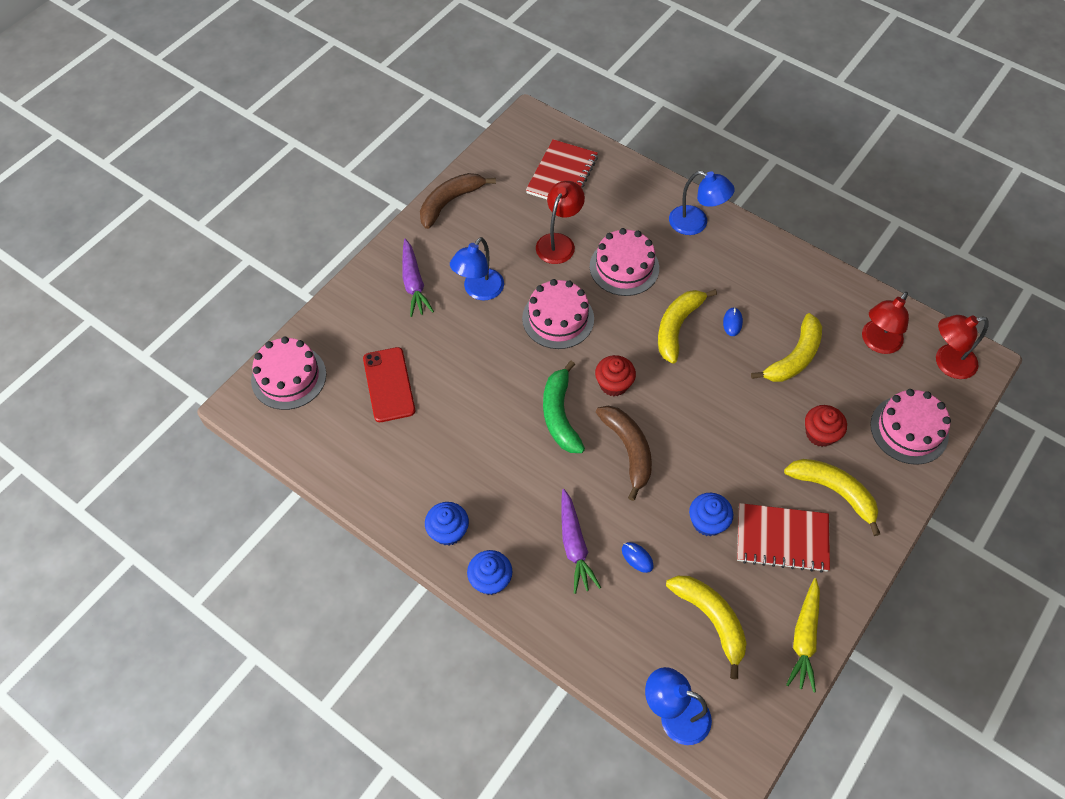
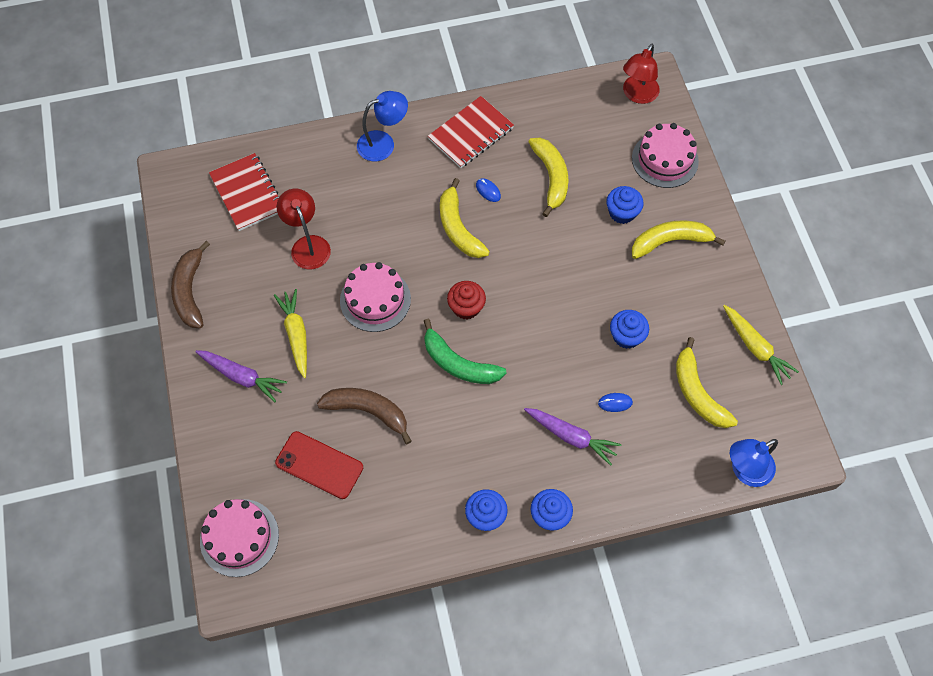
camera: 50 degrees left, 5 degrees up
blue lamp [450,237,504,301] -> yellow carrot [274,289,307,378]
pink cake [590,228,659,296] -> none
brown banana [596,406,652,501] -> brown banana moved to [317,388,412,444]
yellow banana [666,576,747,680] -> yellow banana turned 120 degrees counterclockwise [676,337,738,428]
red notebook [737,503,830,573] -> red notebook moved to [428,96,514,168]
red cupcake [805,405,847,447] -> blue cupcake [606,186,644,224]
red lamp [862,292,909,354] -> none

